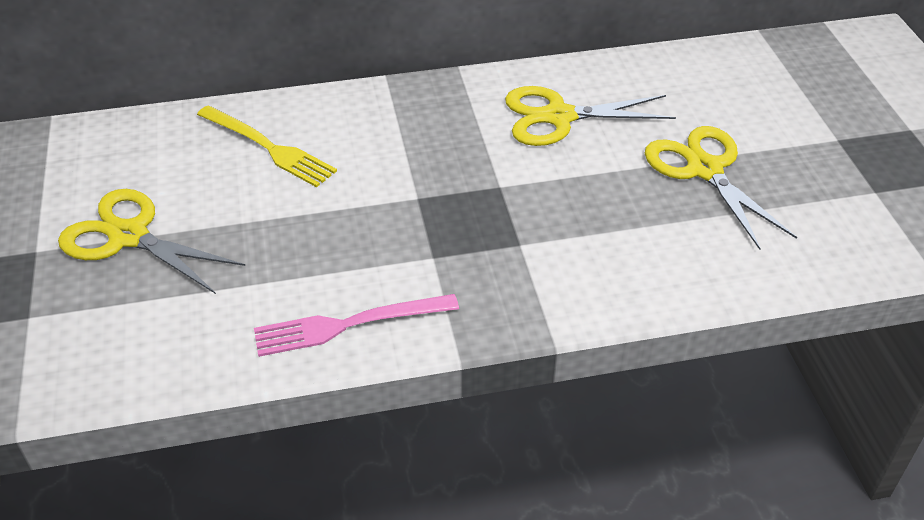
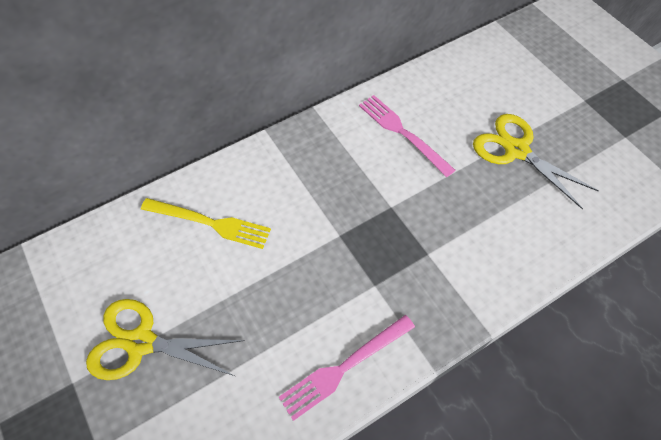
camera: 20 degrees left, 15 degrees up
yellow scissors [505,86,676,146] -> pink fork [359,95,455,177]

